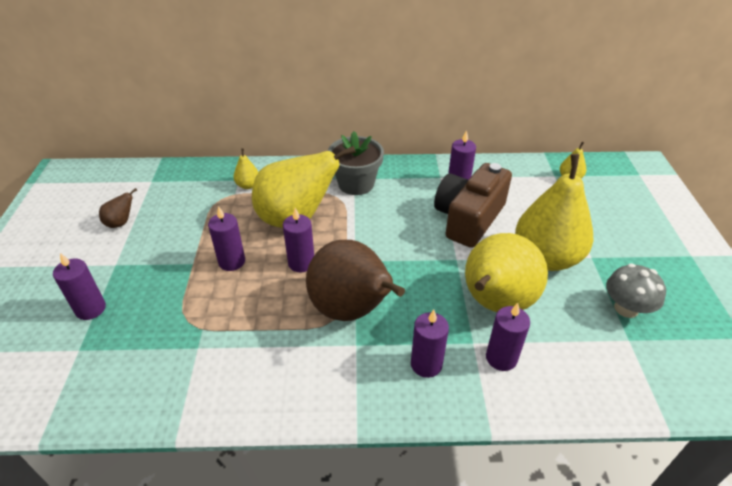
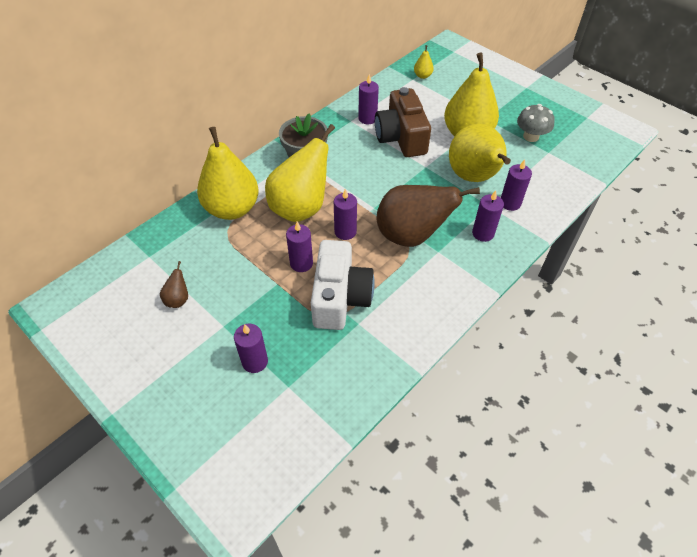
camera: 45 degrees left, 10 degrees up
yellow pear [233,148,258,189] -> yellow pear [197,127,259,220], size x2.44
none -> white camera [311,240,375,330]

